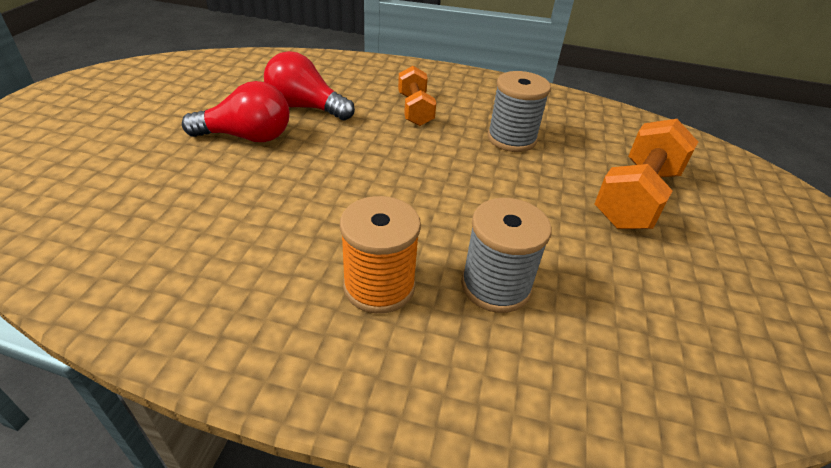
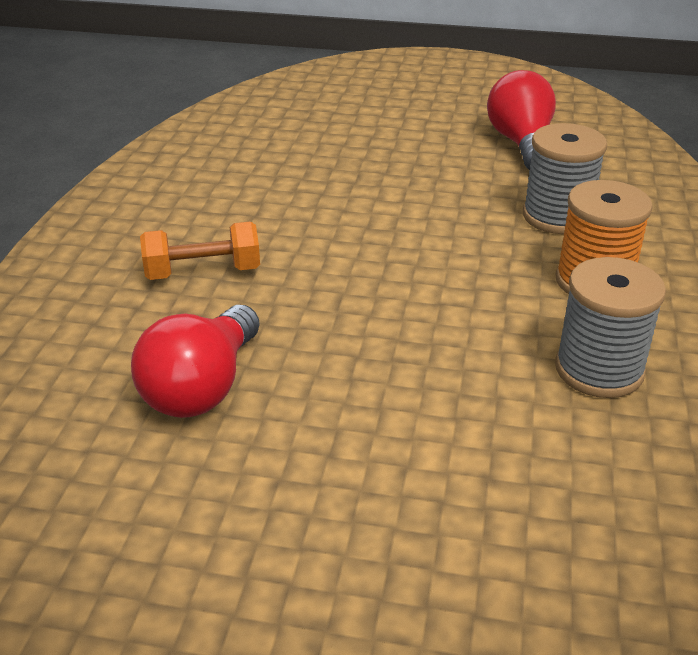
camera: 90 degrees left, 5 degrees down
red light bulb [182,81,289,142] -> red light bulb moved to [487,70,556,170]
grey spool [487,71,551,152] -> grey spool moved to [555,257,666,398]
orange dumbbell [594,119,698,229] -> none

